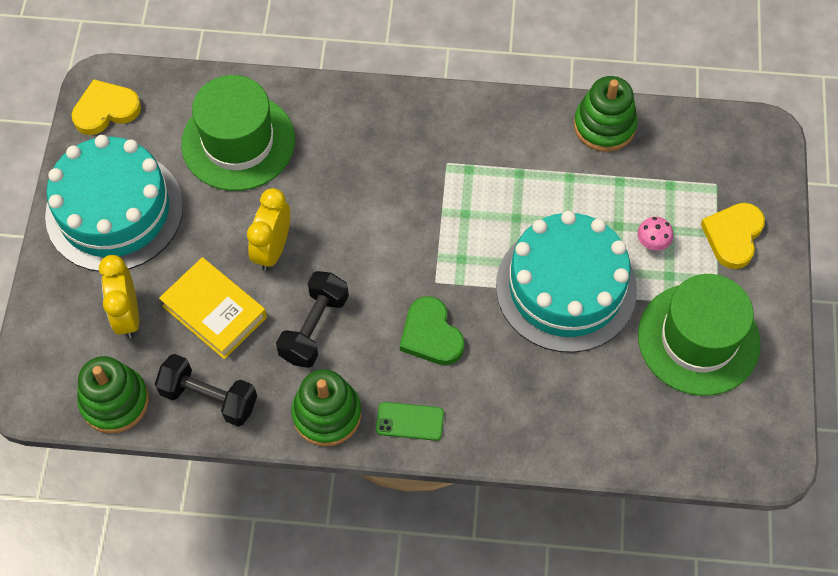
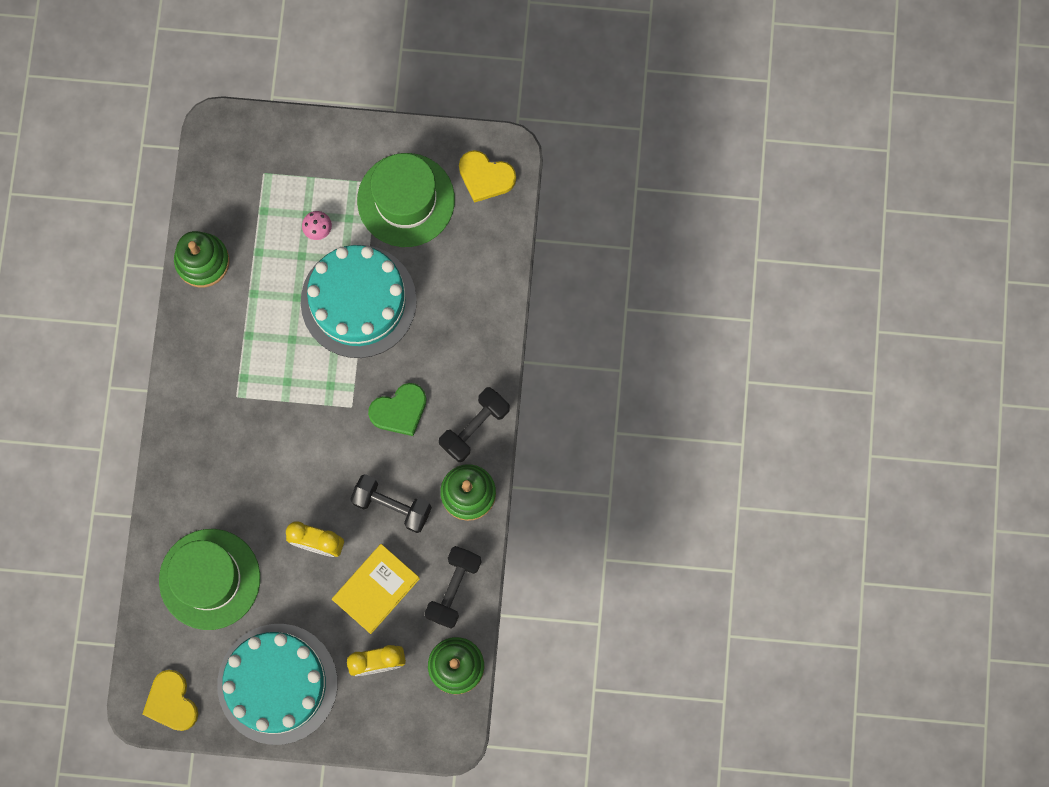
camera: 90 degrees left, 15 degrees up
green phone [376,402,444,441] -> black dumbbell [439,387,510,462]
yellow heart [701,203,765,269] -> yellow heart moved to [459,150,516,203]

